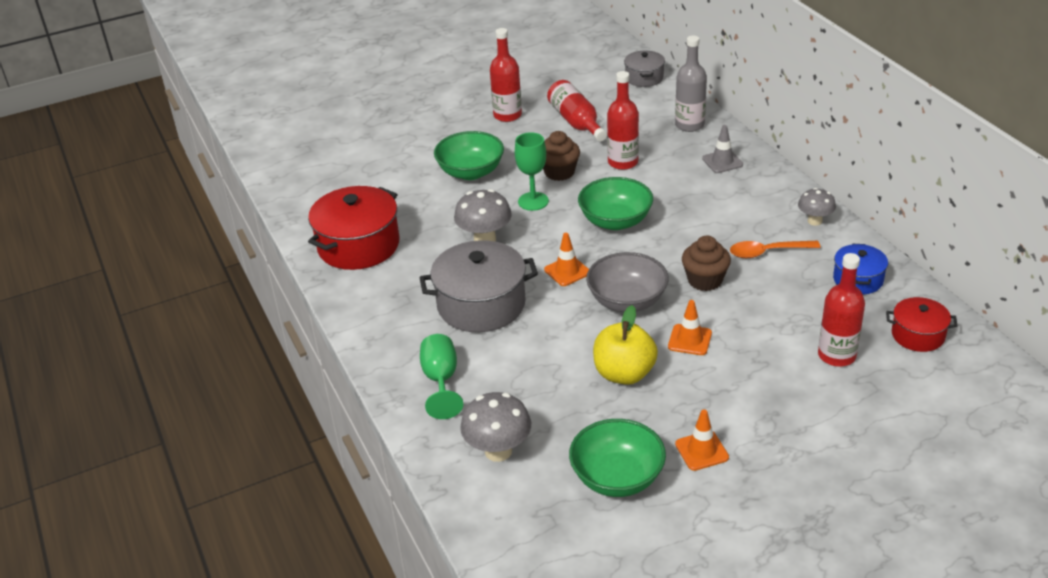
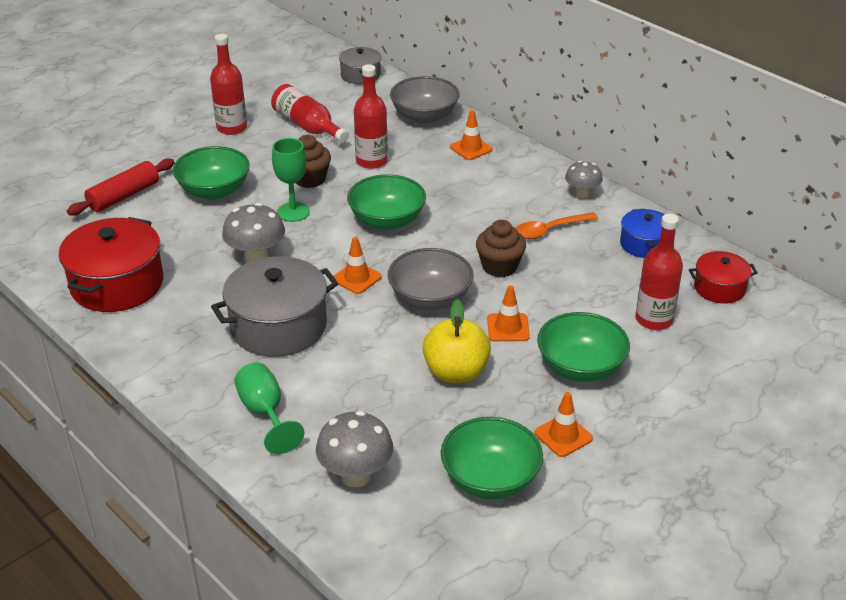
camera: 20 degrees left, 0 degrees up
grey bottle [675,35,707,132] -> grey bowl [390,76,459,124]
grey traffic cone [702,125,743,173] -> orange traffic cone [450,110,493,160]
none -> red rolling pin [67,158,175,216]
none -> green bowl [537,312,630,382]

